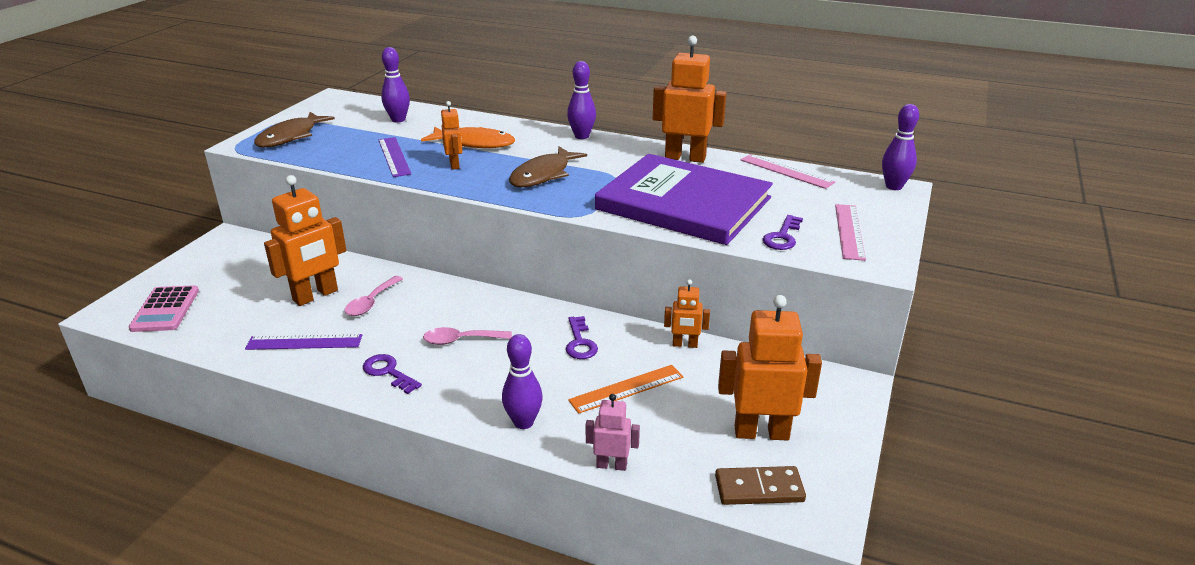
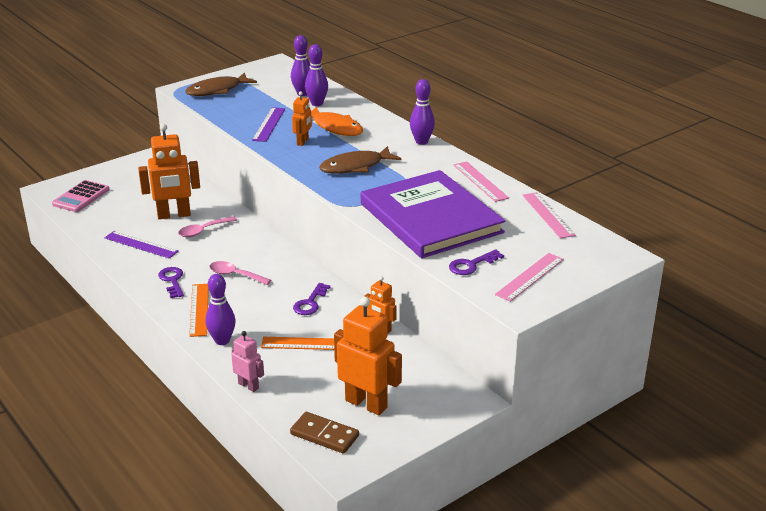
camera: 30 degrees right, 0 degrees up
orange robot [653,36,727,163] -> pink ruler [454,161,509,202]
purple bowling pin [882,104,919,190] -> purple bowling pin moved to [305,44,328,106]
none -> orange ruler [189,284,209,337]

